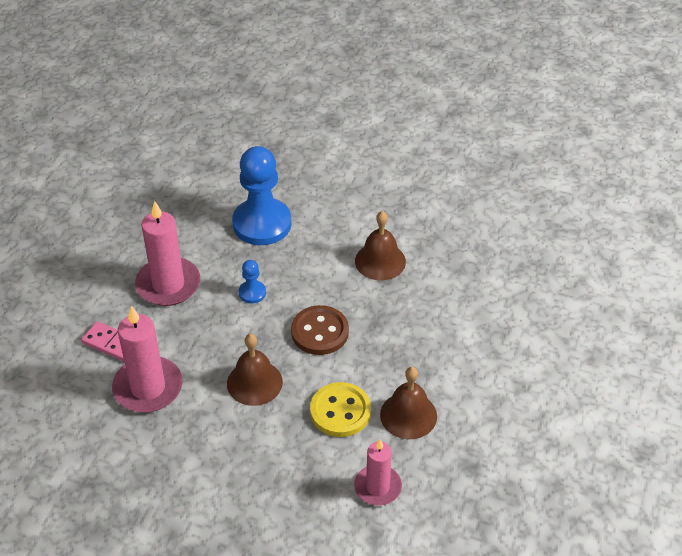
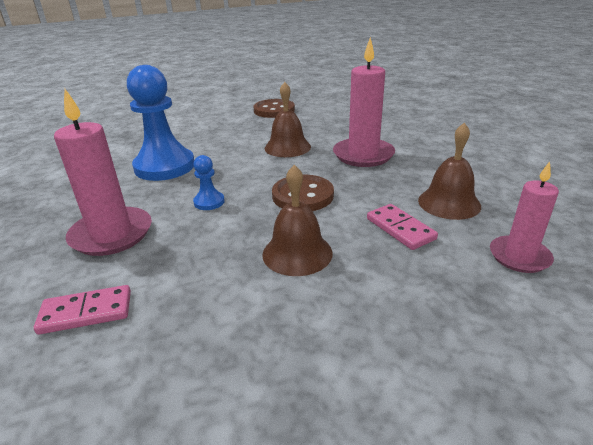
camera: 40 degrees left, 15 degrees down
pink candle [112,306,183,413] -> pink candle moved to [333,37,395,167]
yellow button [310,382,371,437] -> pink domino [367,204,438,250]
none -> brown button [253,99,295,118]

